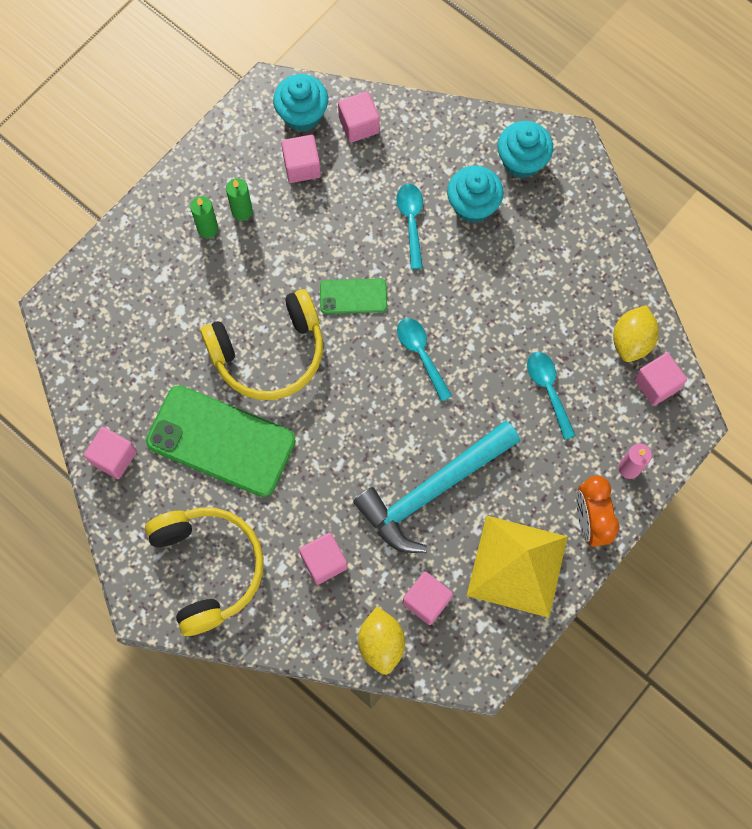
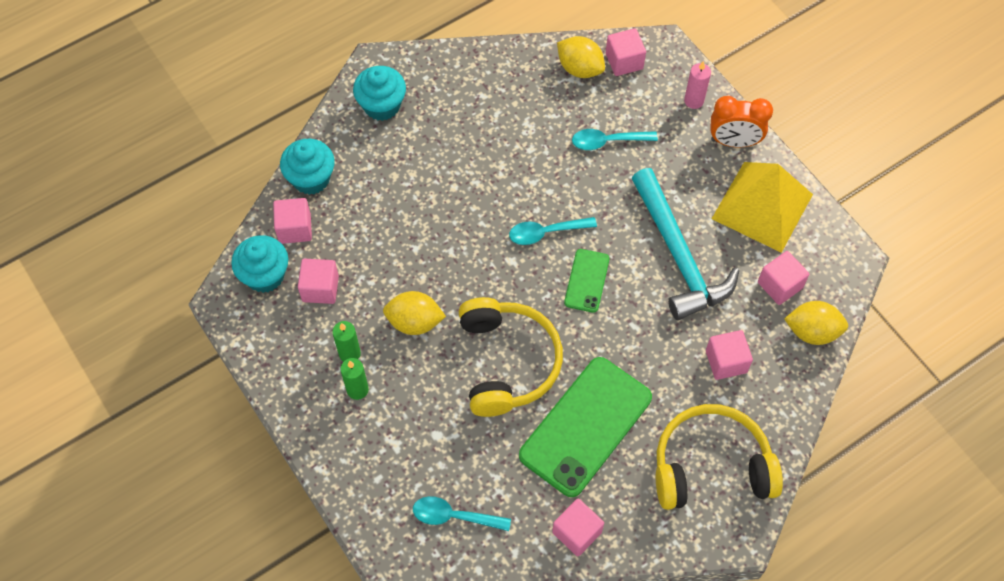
camera: 75 degrees left, 10 degrees down
green phone [320,279,387,314] -> green phone moved to [564,249,609,313]
turquoise spoon [397,184,423,269] -> turquoise spoon moved to [413,496,511,531]
turquoise cupcake [447,166,504,223] -> turquoise cupcake moved to [280,139,335,195]
none -> yellow lemon [383,291,446,335]

